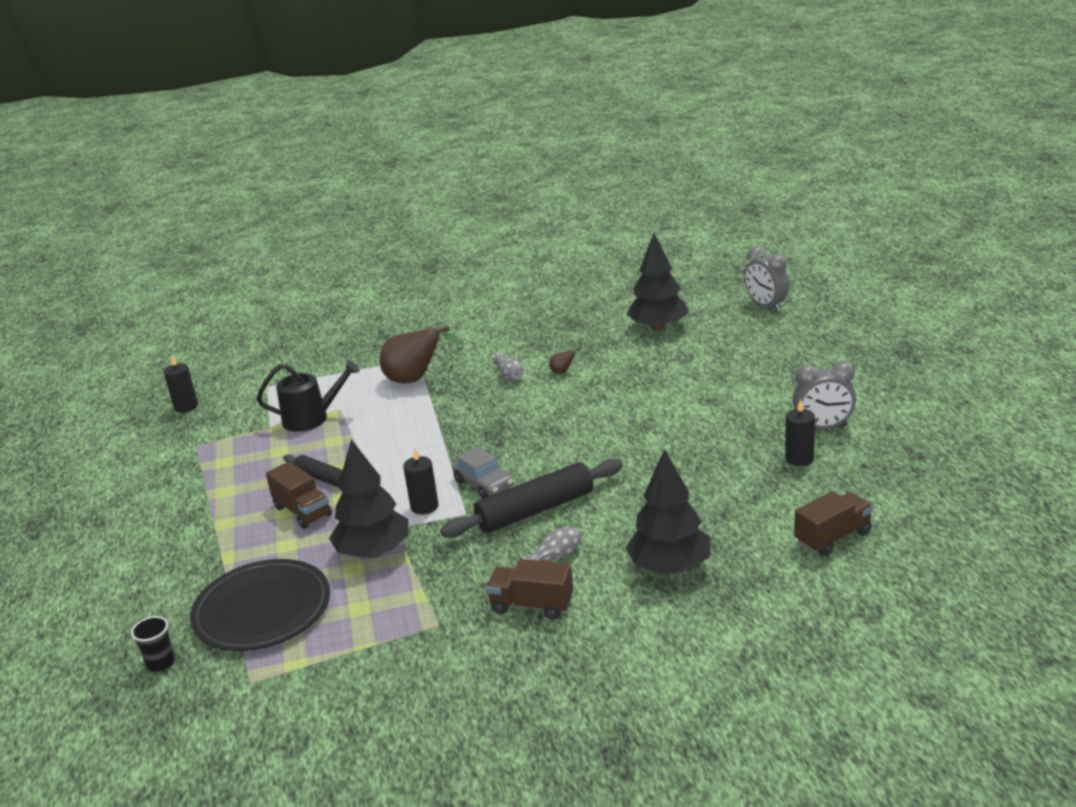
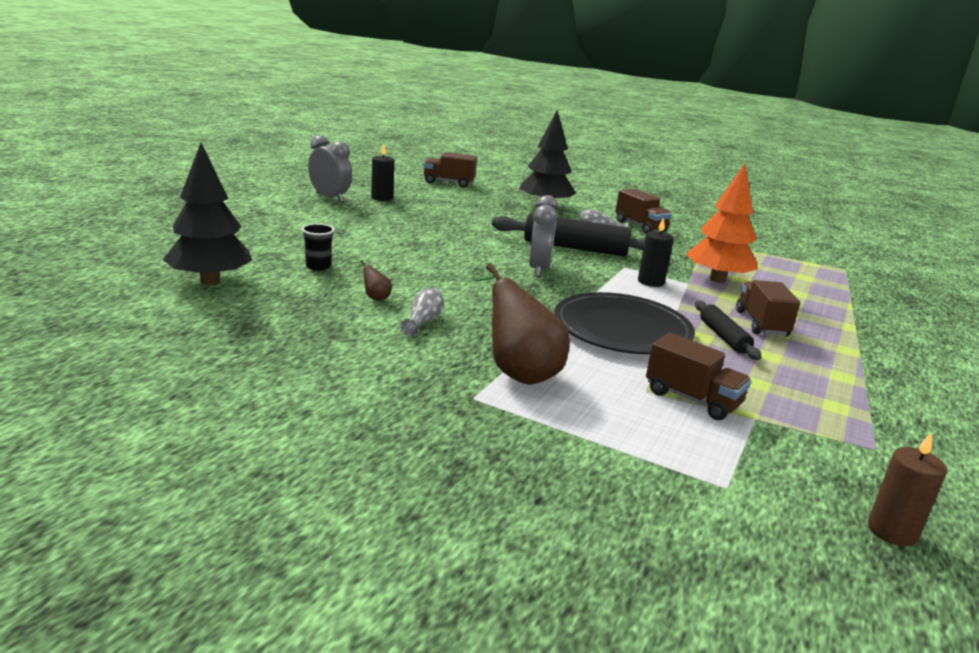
camera: 145 degrees left, 5 degrees down
black cup [131,616,175,672] -> black cup moved to [302,223,335,271]
black candle [164,355,198,413] -> brown candle [868,432,947,547]
black plate [190,559,330,651] -> black plate moved to [554,292,695,354]
black watering can [257,360,360,432] -> brown truck [646,333,751,420]
black tree [329,439,409,558] -> orange tree [686,164,758,283]
grey car [452,447,514,499] -> none
grey clock [744,246,789,312] -> grey clock moved to [529,195,558,277]

